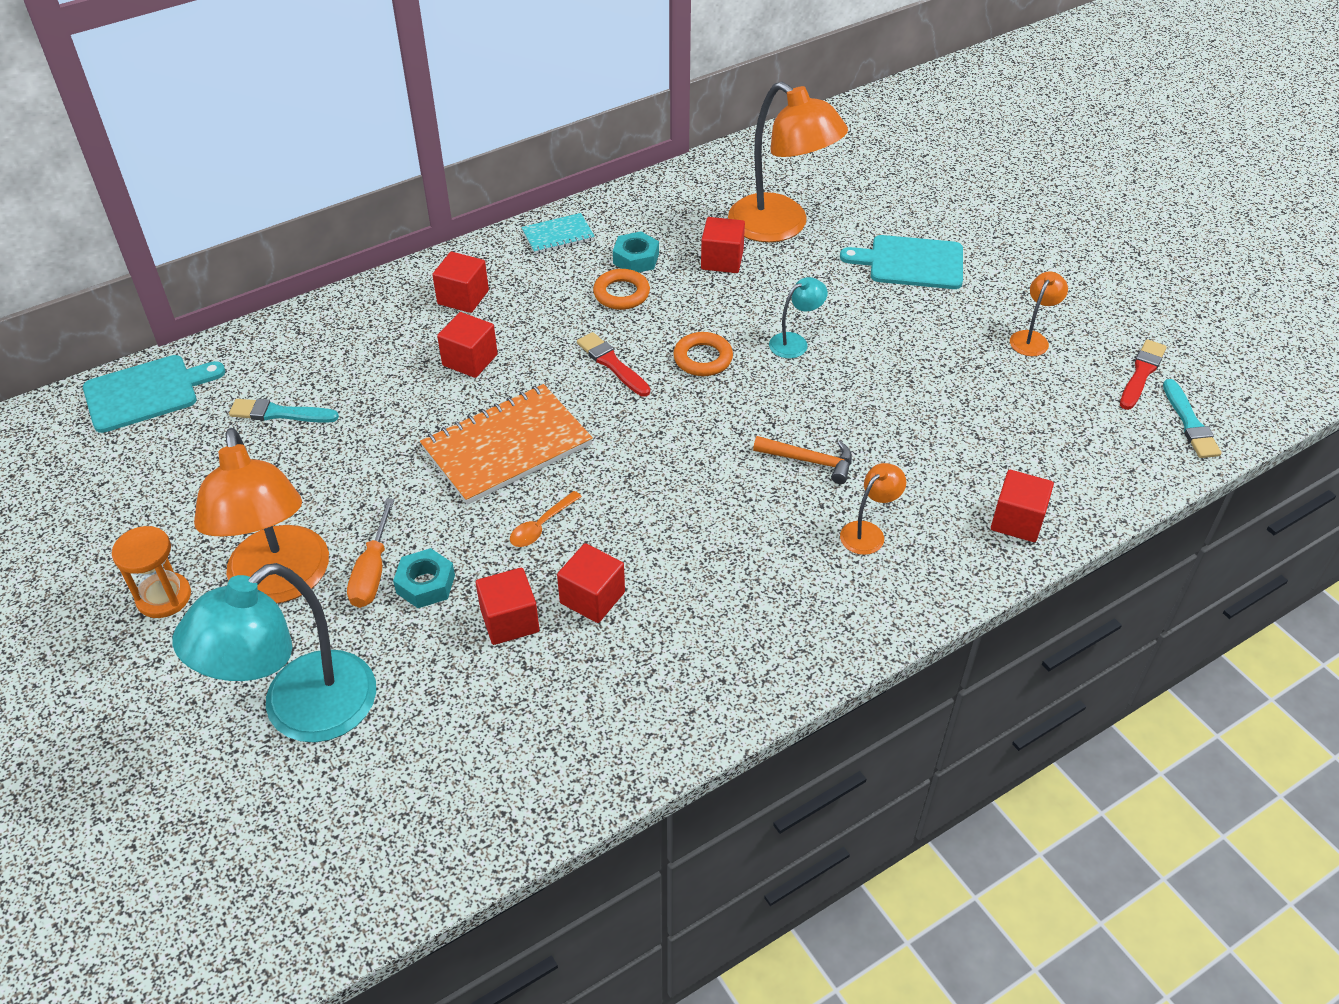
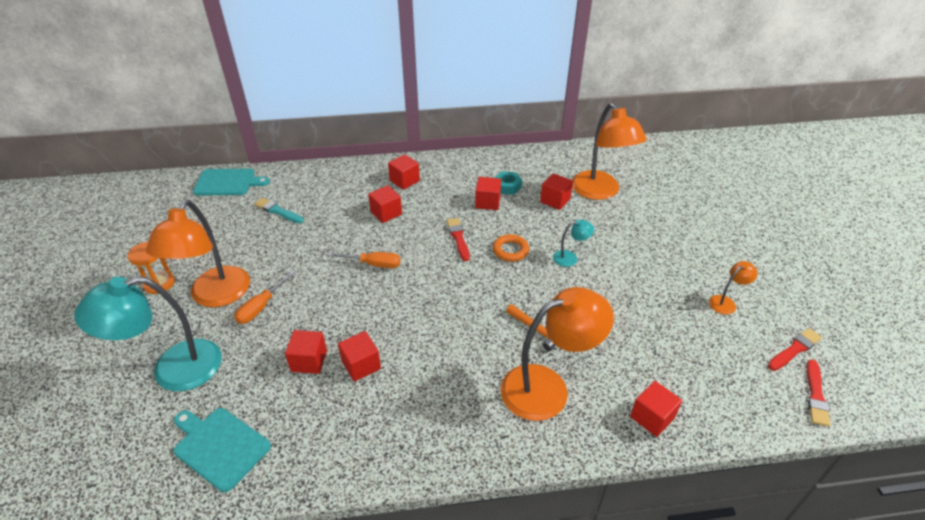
camera: 25 degrees right, 5 degrees down
turquoise nut [393,548,455,608] -> none
orange notebook [420,384,593,505] -> orange screwdriver [328,252,400,268]
orange spoon [510,491,582,547] -> none
turquoise notebook [521,213,595,254] -> none
orange ring [593,269,650,310] -> red cube [475,177,501,210]
turquoise cutting board [840,235,963,289] -> turquoise cutting board moved to [174,408,271,492]
orange lamp [840,463,906,555] -> orange lamp [501,287,614,421], size x2.24
turquoise brush [1163,379,1221,458] -> red brush [807,359,831,427]

